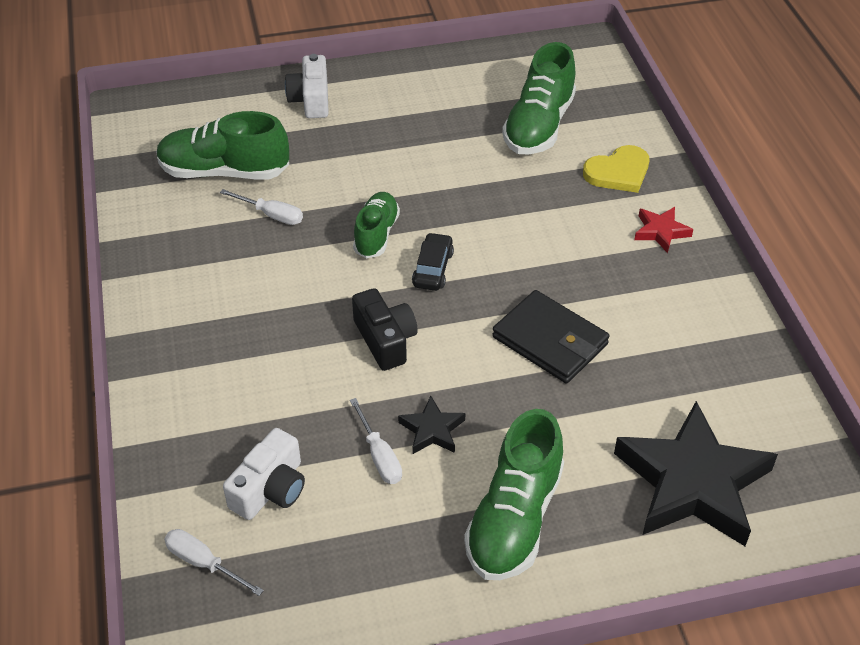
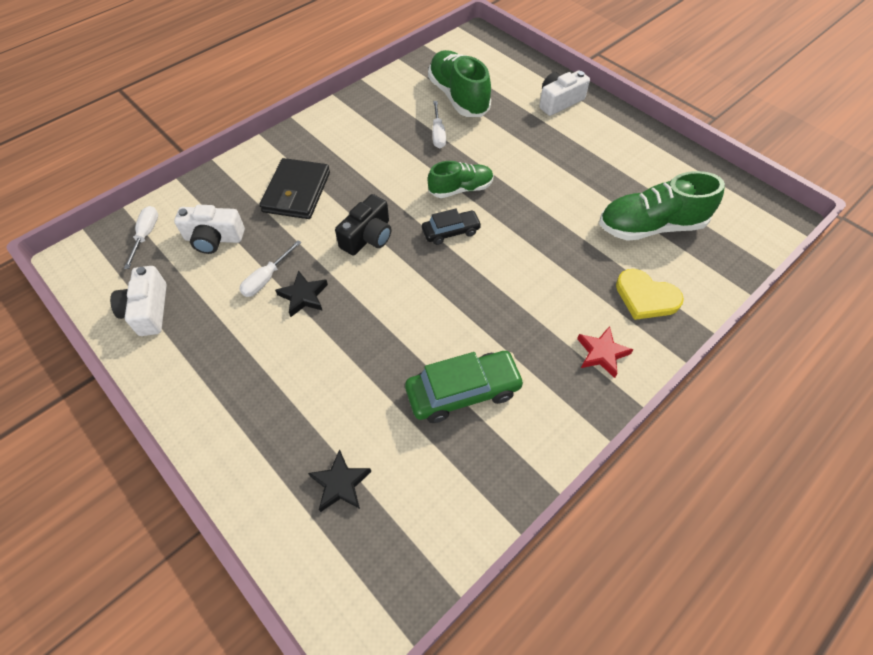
camera: 60 degrees right, 10 degrees up
green shoe [464,409,564,580] -> none
black wallet [492,290,610,383] -> black wallet moved to [259,158,330,219]
black star [614,401,778,546] -> black star [308,449,371,512], size x0.44
none -> white camera [110,266,167,336]
none -> green car [405,351,525,423]

